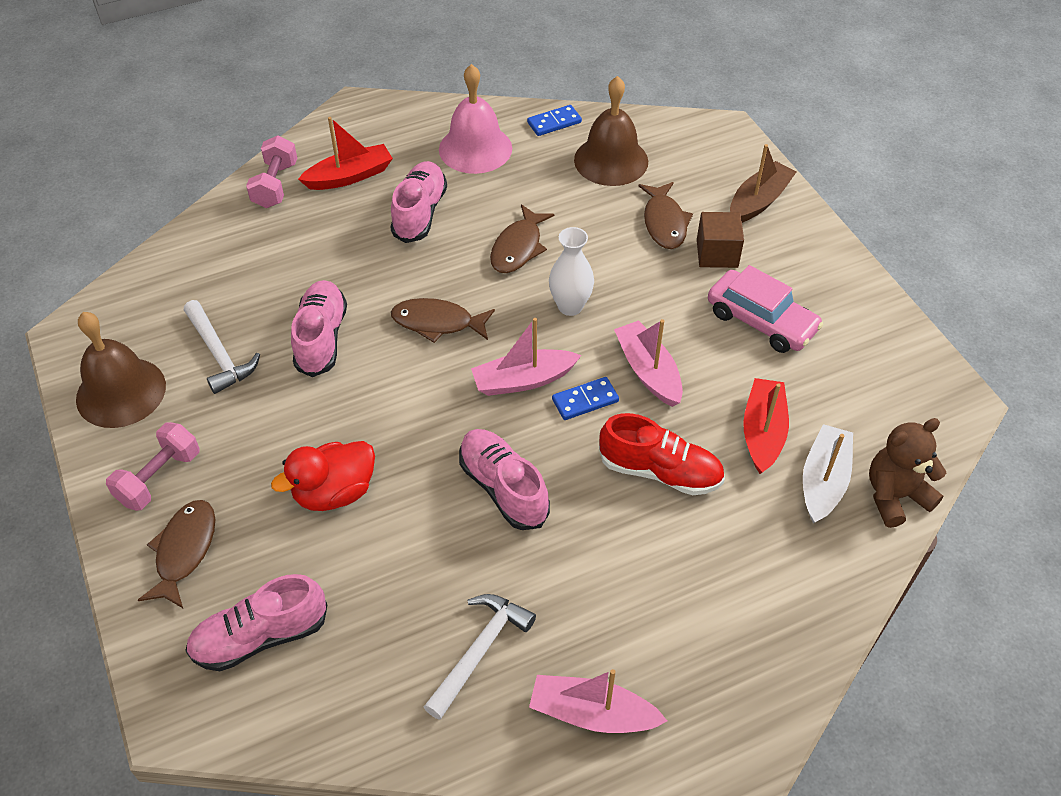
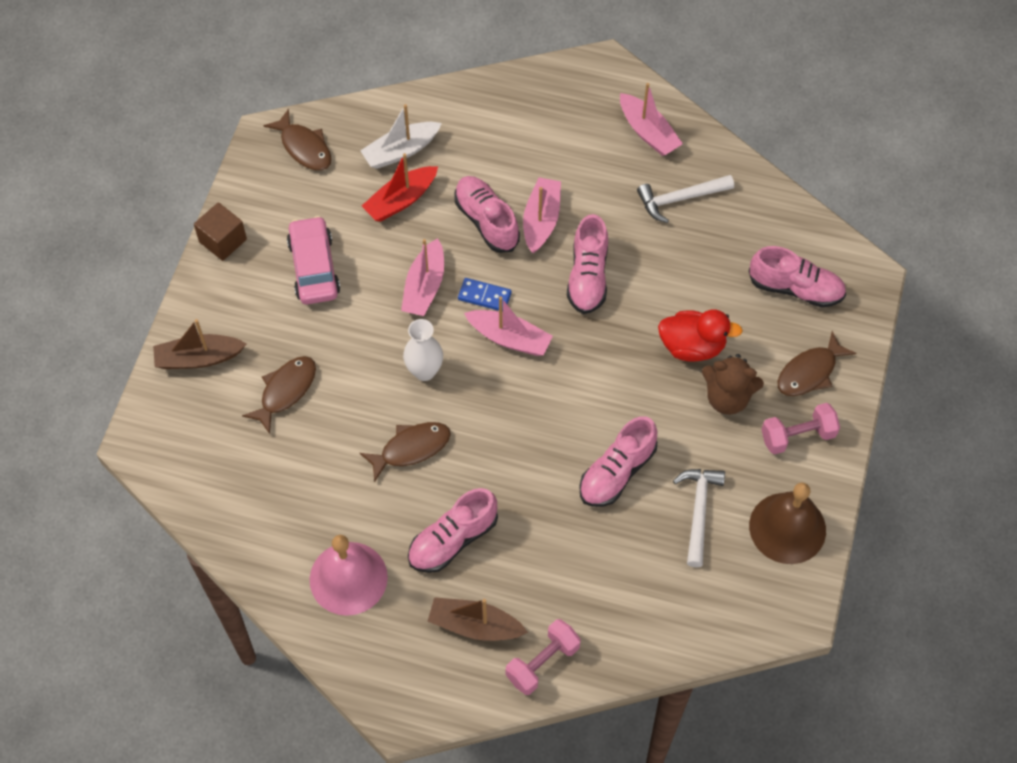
camera: 140 degrees left, 10 degrees up
red boat [298,117,393,190] -> brown boat [428,597,528,641]
brown fish [391,298,495,343] -> brown fish moved to [263,109,332,171]
blue domino [527,105,582,136] -> none
brown bell [574,76,648,186] -> none
red shoe [599,413,725,495] -> pink shoe [454,176,520,253]
brown cube [697,212,744,268] -> brown cube moved to [194,202,247,261]
brown teddy bear [869,418,946,528] -> brown teddy bear moved to [702,354,764,415]
none -> pink boat [523,177,561,254]

